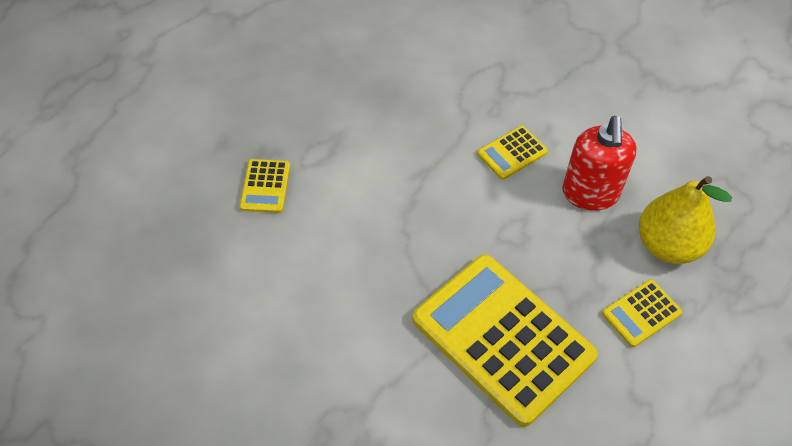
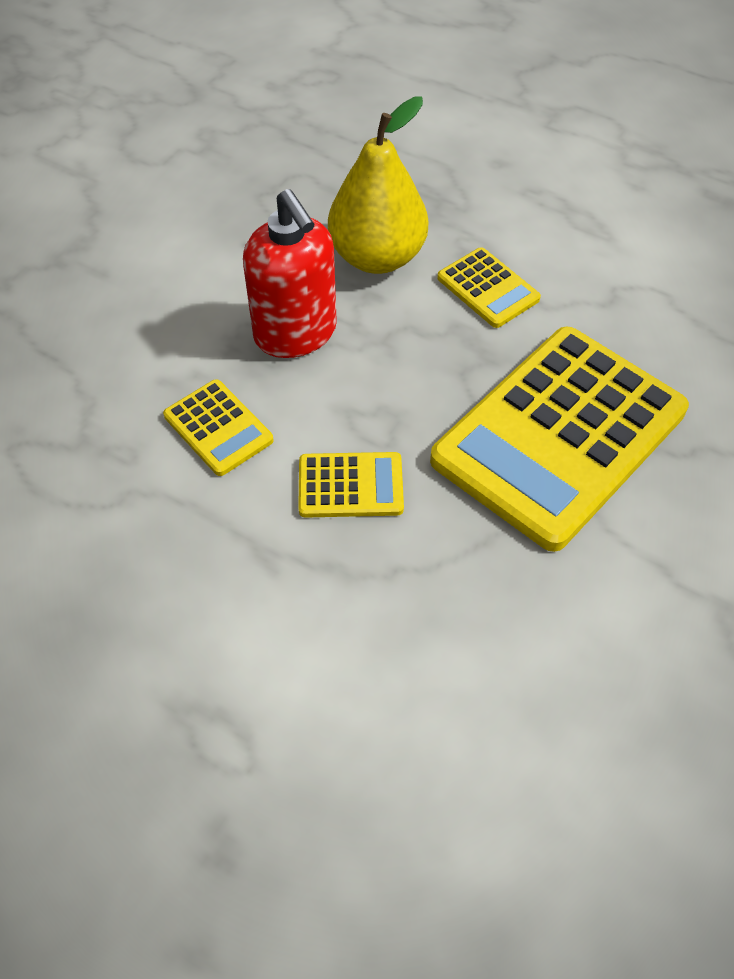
camera: 95 degrees left, 0 degrees up
yellow calculator [240,159,290,213] -> yellow calculator moved to [298,452,404,518]
red soap dispenser [562,116,637,211] -> red soap dispenser turned 60 degrees clockwise [243,189,337,358]

